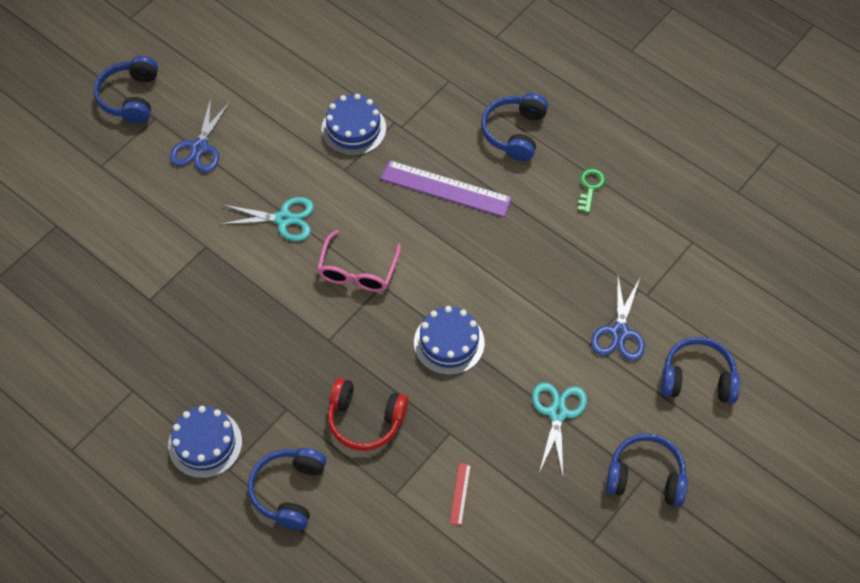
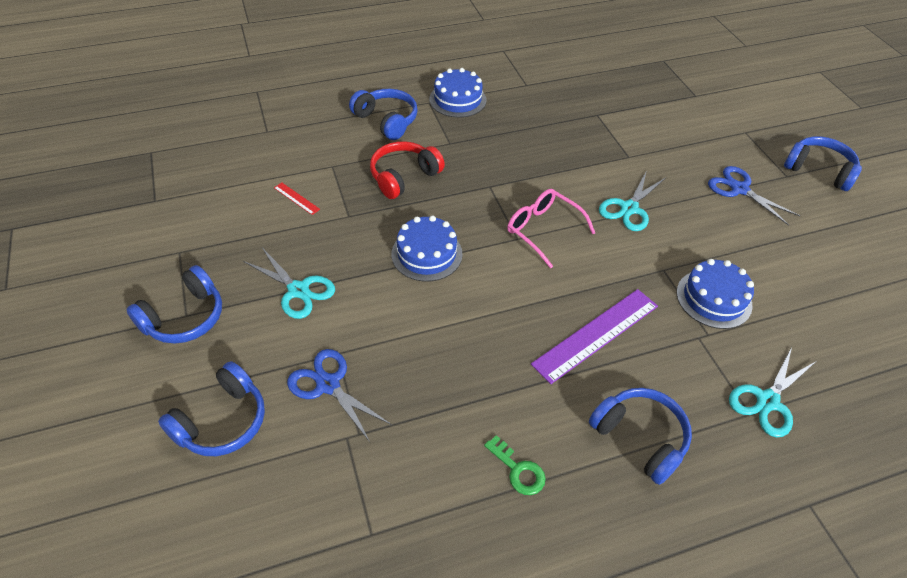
camera: 120 degrees right, 10 degrees down
none -> turquoise scissors [729,347,815,438]

